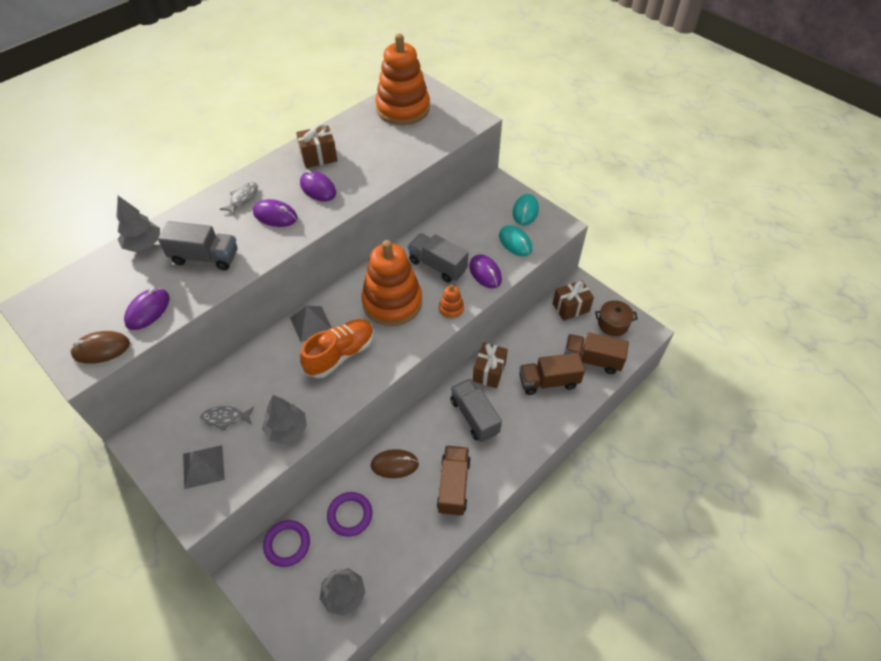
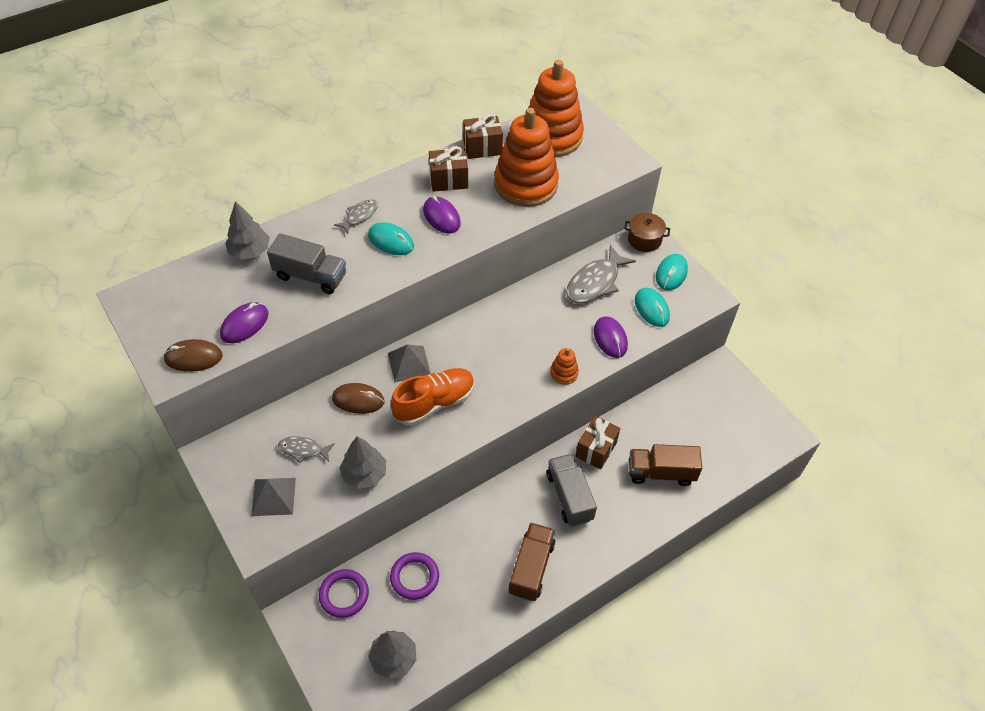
camera: 10 degrees right, 0 degrees up
purple mouse [253,199,298,227] -> turquoise mouse [368,222,414,255]
orange stacking toy [361,240,422,326] -> orange stacking toy moved to [494,108,559,207]
brown mouse [371,449,419,478] -> brown mouse moved to [332,383,384,414]
grey truck [408,233,468,283] -> none
brown gift [552,280,594,321] -> brown gift moved to [463,114,503,159]
brown truck [564,333,629,374] -> none
brown pot [595,300,637,336] -> brown pot moved to [624,213,670,252]
none -> grey fish [566,245,636,303]

